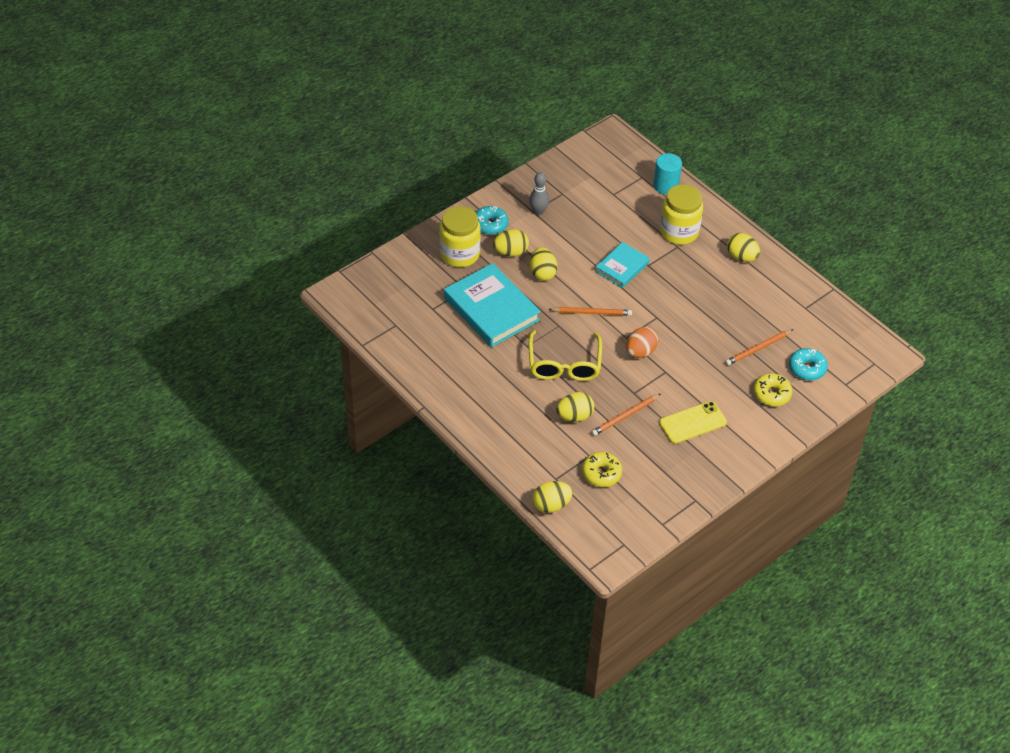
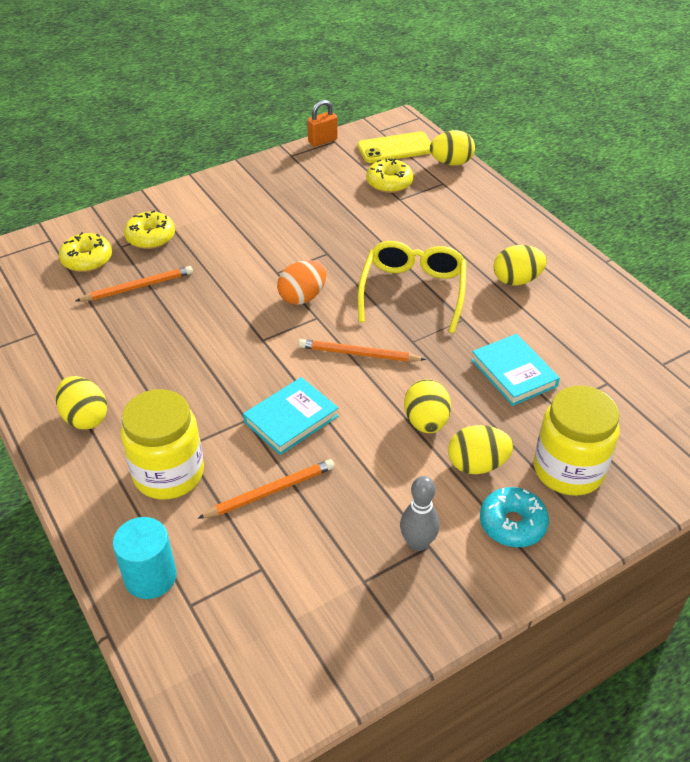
camera: 170 degrees left, 5 degrees down
turquoise book [444,263,541,347] -> turquoise book [471,334,560,406], size x0.57
yellow egg [556,392,594,422] -> yellow egg moved to [494,245,547,285]
orange pencil [591,394,661,436] -> orange pencil moved to [198,459,335,519]
yellow phone [659,401,727,444] -> yellow phone moved to [357,131,431,163]
turquoise donut [789,348,828,380] -> yellow donut [59,232,112,272]
none -> orange padlock [307,100,338,147]

